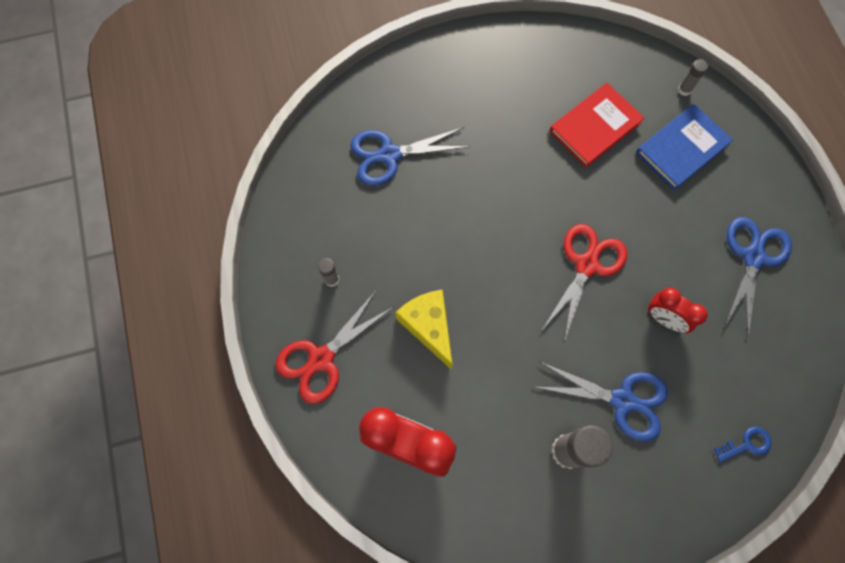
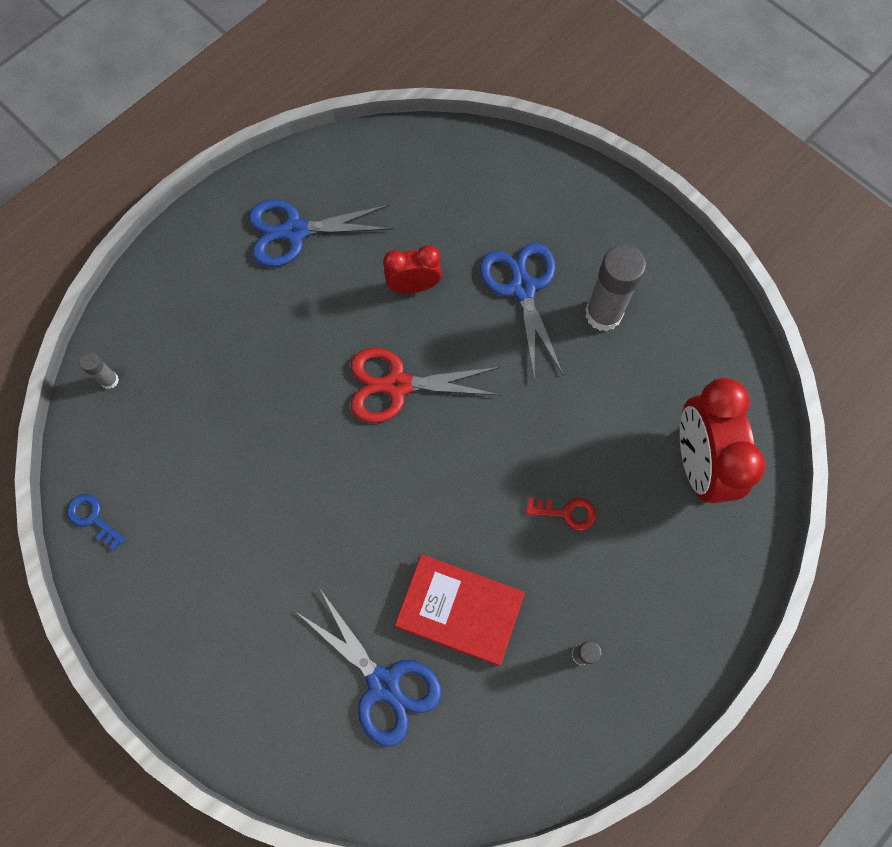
camera: 120 degrees left, 0 degrees up
red scissors [275,291,393,404] -> none
yellow cheese [395,290,452,369] -> red key [526,498,596,531]
red book [549,83,644,168] -> red book moved to [395,554,525,666]
blue book [636,104,733,190] -> none
red clock [648,288,708,333] -> red clock turned 105 degrees counterclockwise [383,245,442,293]
blue key [714,426,772,462] -> blue key moved to [67,494,126,551]

